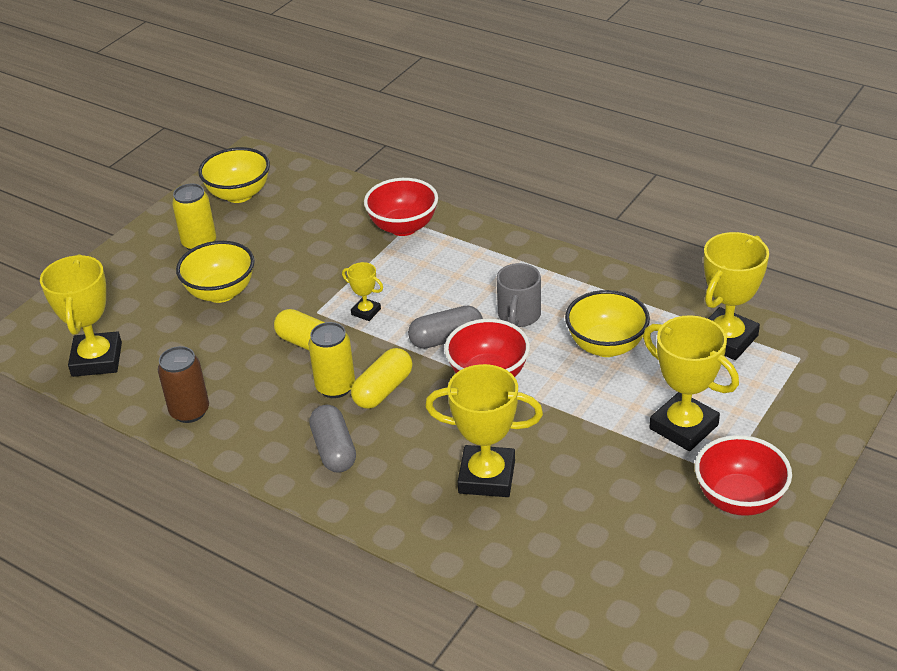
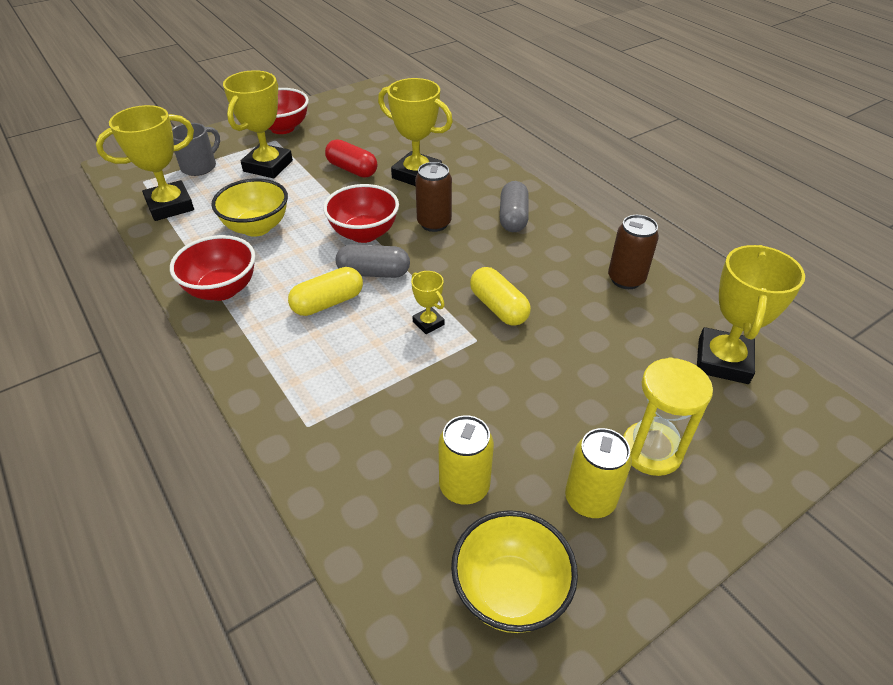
camera: 160 degrees left, 5 degrees up
yellow bowl [176,241,255,303] -> none
yellow can [308,322,355,398] -> yellow can moved to [438,415,494,505]
yellow capsule [351,348,413,409] -> yellow capsule moved to [288,267,363,316]
red bowl [364,178,438,236] -> red bowl moved to [170,235,255,301]
grey mug [497,263,541,327] -> grey mug moved to [172,123,220,176]
yellow trophy [643,315,739,451] -> yellow trophy turned 45 degrees clockwise [223,70,293,178]
none -> red capsule [325,139,377,178]
none -> brown can [415,162,452,232]
none -> yellow hourglass [623,357,713,476]

